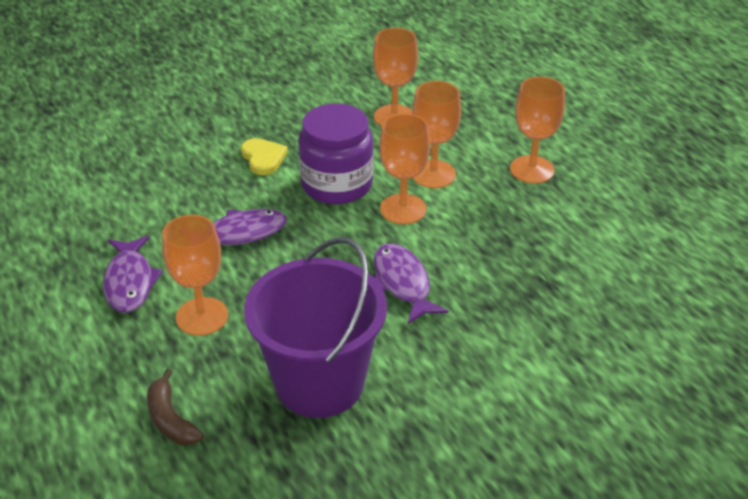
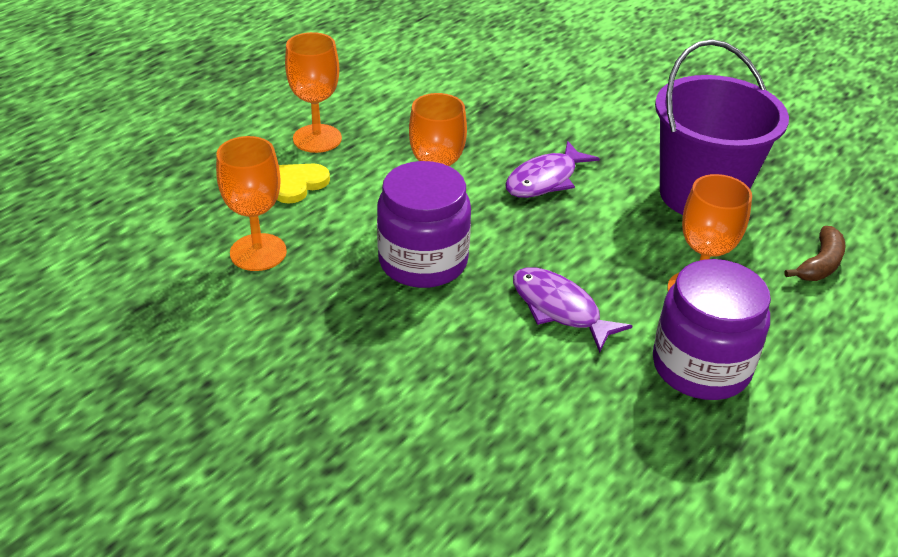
camera: 115 degrees left, 0 degrees up
purple fish [103,236,163,313] -> purple jar [653,259,771,400]
yellow heart [241,138,288,175] -> yellow heart moved to [277,164,330,204]
orange goblet [412,81,461,188] -> none

